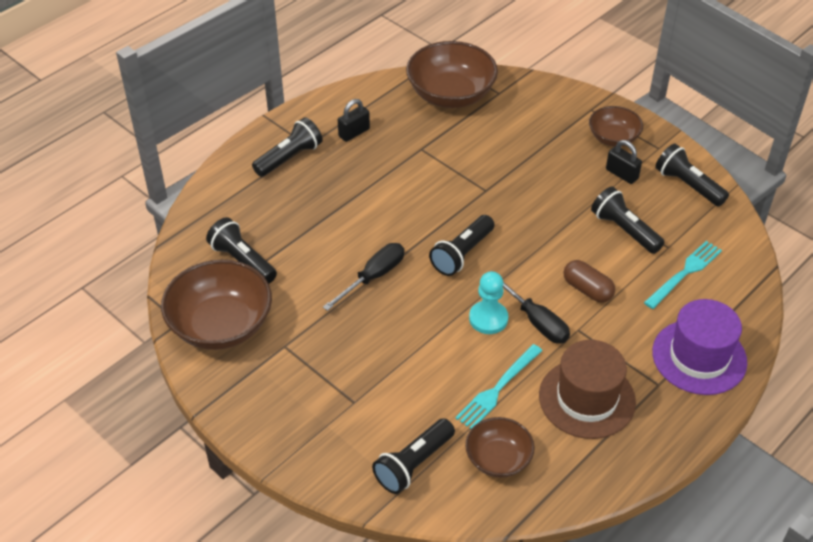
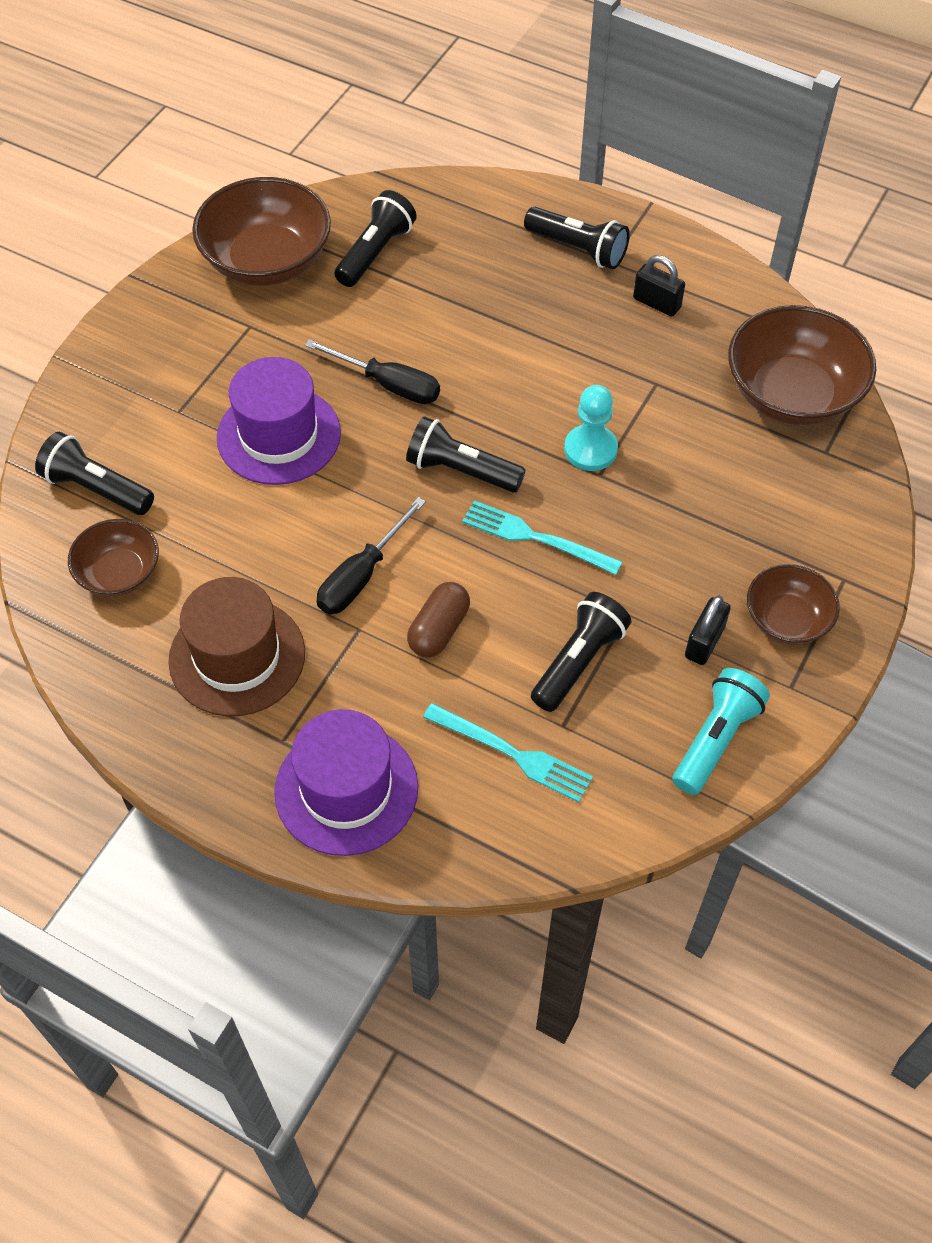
camera: 75 degrees right, 10 degrees up
turquoise fork [455,344,543,429] -> turquoise fork moved to [462,500,622,575]
turquoise pawn [469,271,508,334] -> turquoise pawn moved to [564,385,618,471]
black flashlight [655,144,729,206] -> turquoise flashlight [673,668,770,795]
none -> purple hat [217,357,341,485]

